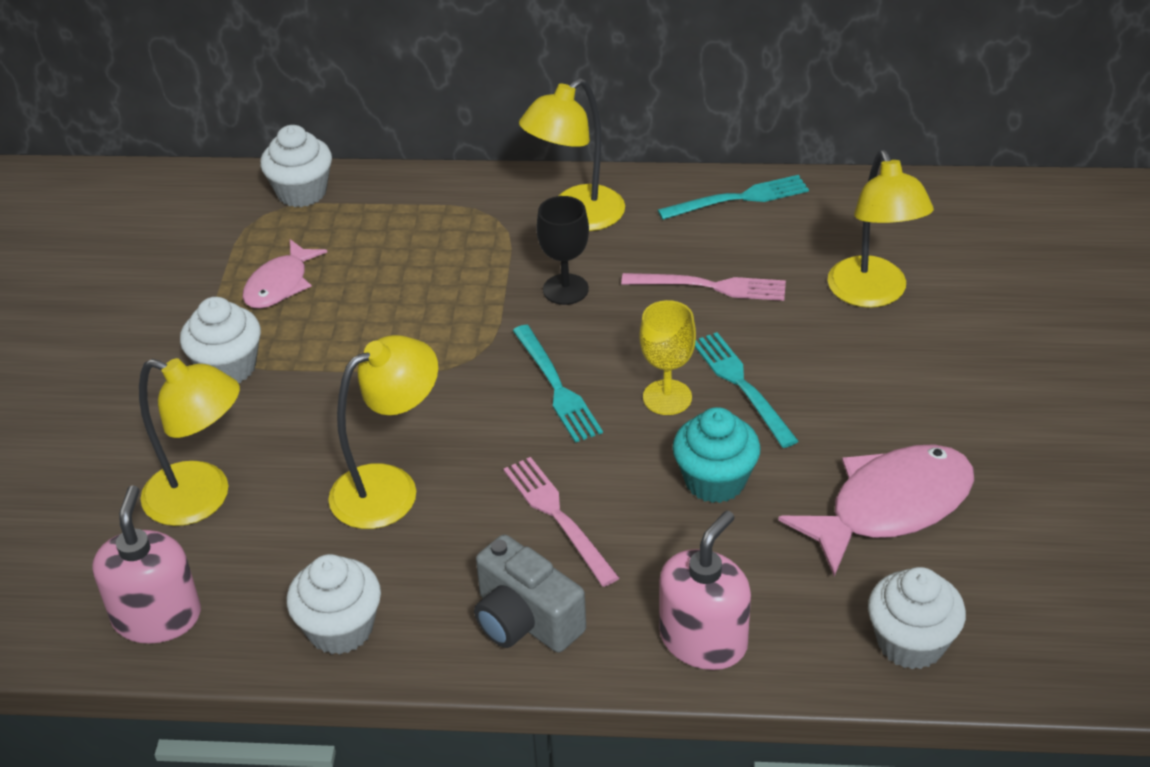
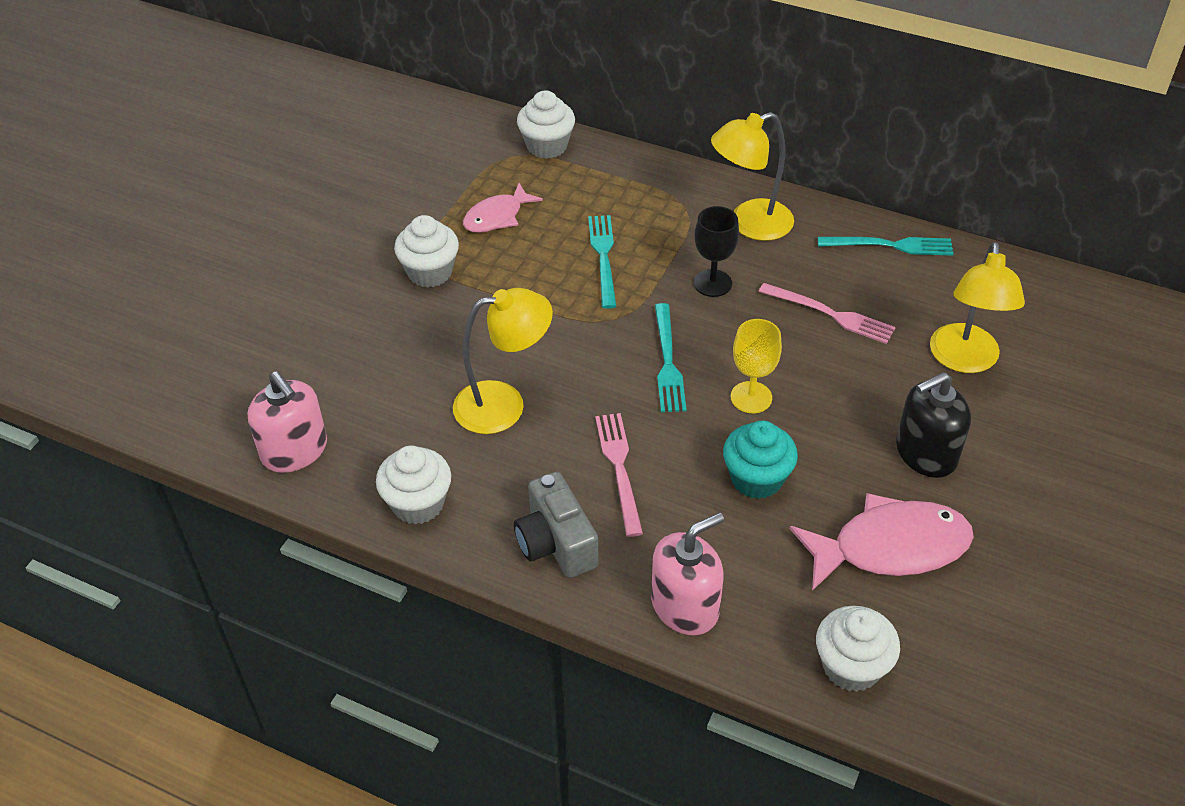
camera: 20 degrees right, 5 degrees up
pink soap dispenser [92,485,201,643] -> pink soap dispenser turned 120 degrees clockwise [248,371,327,473]
yellow lamp [139,358,240,526] -> none
turquoise fork [695,332,798,448] -> turquoise fork moved to [588,215,617,309]
none -> black soap dispenser [896,372,971,478]

